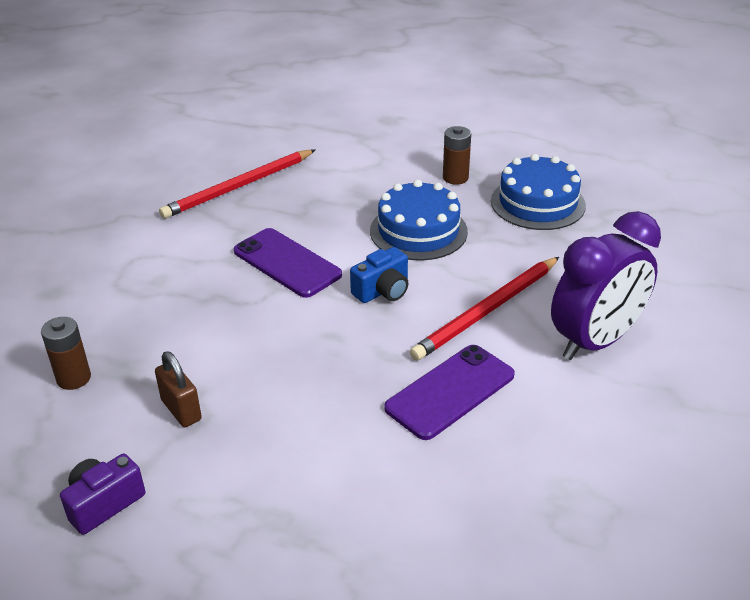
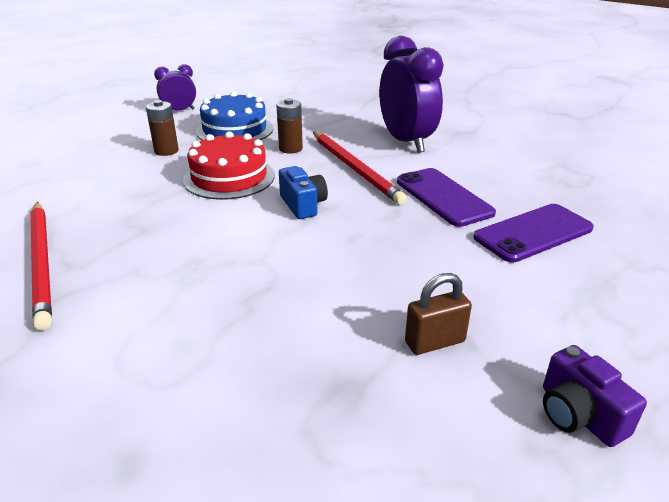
camera: 75 degrees left, 5 degrees down
brown battery [41,317,91,390] -> brown battery moved to [276,98,303,154]
purple phone [234,228,342,298] -> purple phone moved to [473,204,594,263]
blue cake [370,180,468,260] -> red cake [183,131,275,200]
none -> purple clock [154,64,196,110]

